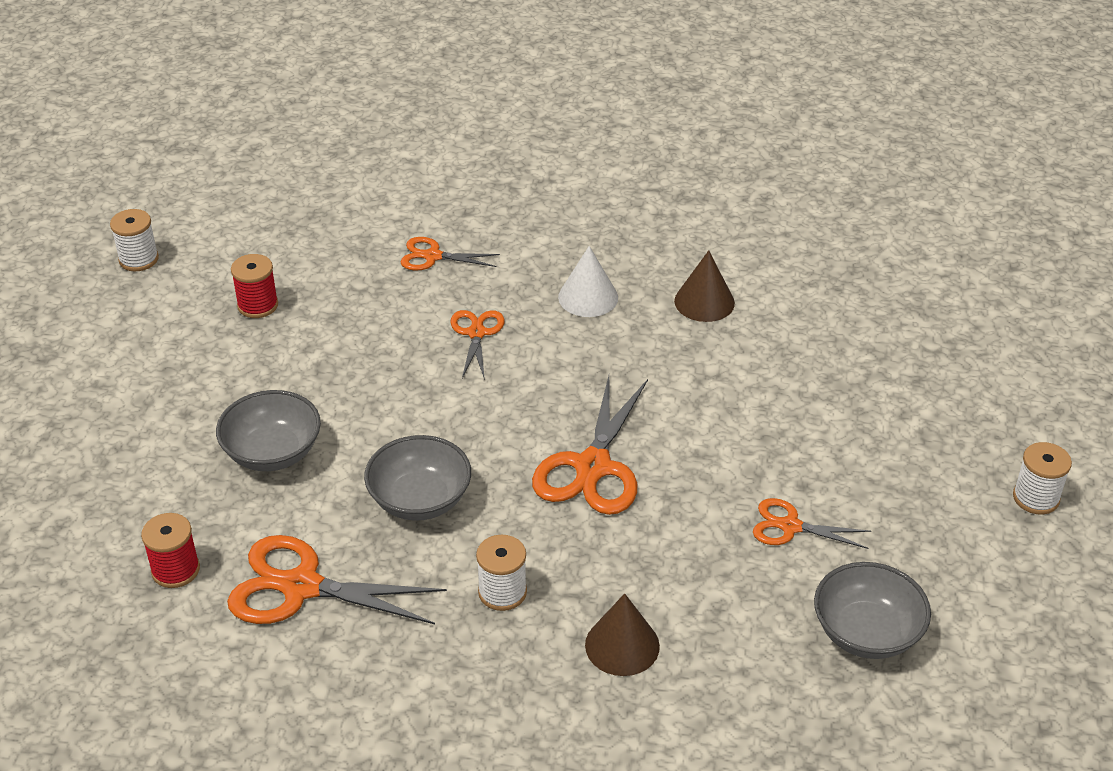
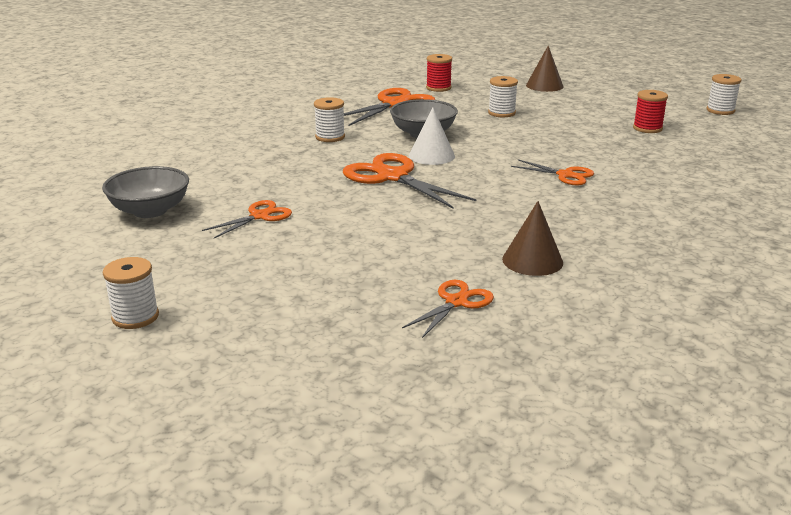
camera: 120 degrees right, 15 degrees down
grey bowl [216,390,321,471] -> white spool [488,76,518,117]
orange scissors [400,237,500,271] -> orange scissors moved to [402,280,494,338]
white cone [558,246,618,317] -> white cone moved to [409,107,455,165]
brown cone [585,593,660,676] -> brown cone moved to [526,46,564,92]

